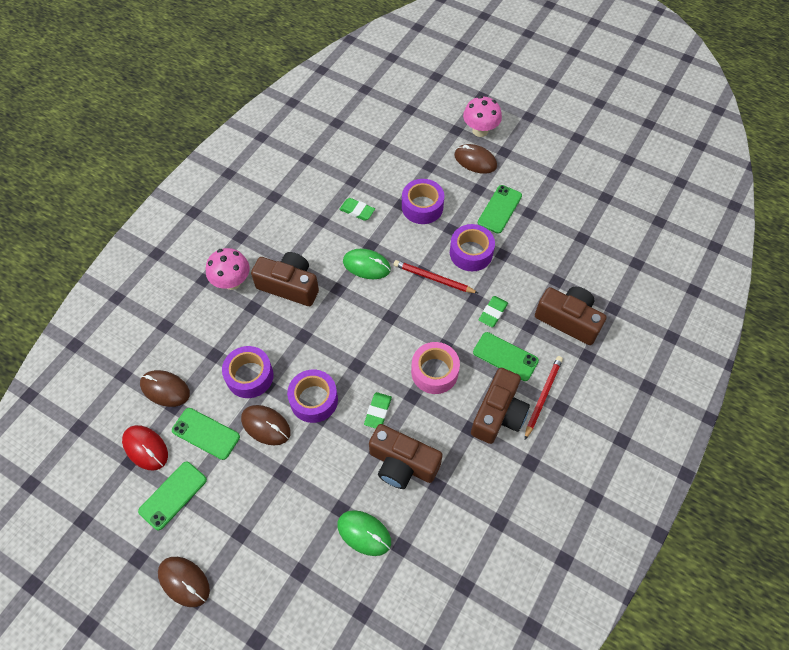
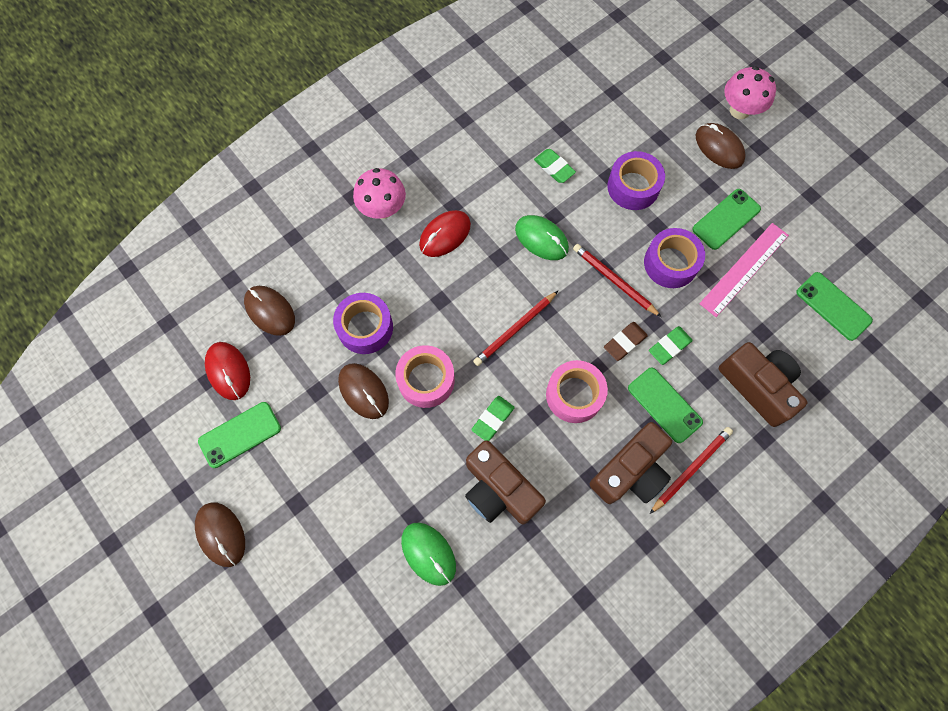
camera: 20 degrees right, 10 degrees up
green phone [172,408,240,460] -> green phone moved to [796,272,873,341]
brown camera [251,252,319,306] -> red mouse [419,210,471,257]
purple tape [287,370,338,423] -> pink tape [395,345,455,408]
none -> red pencil [473,291,558,366]
none -> brown eraser [604,322,648,361]
none -> pink ruler [699,223,789,317]

